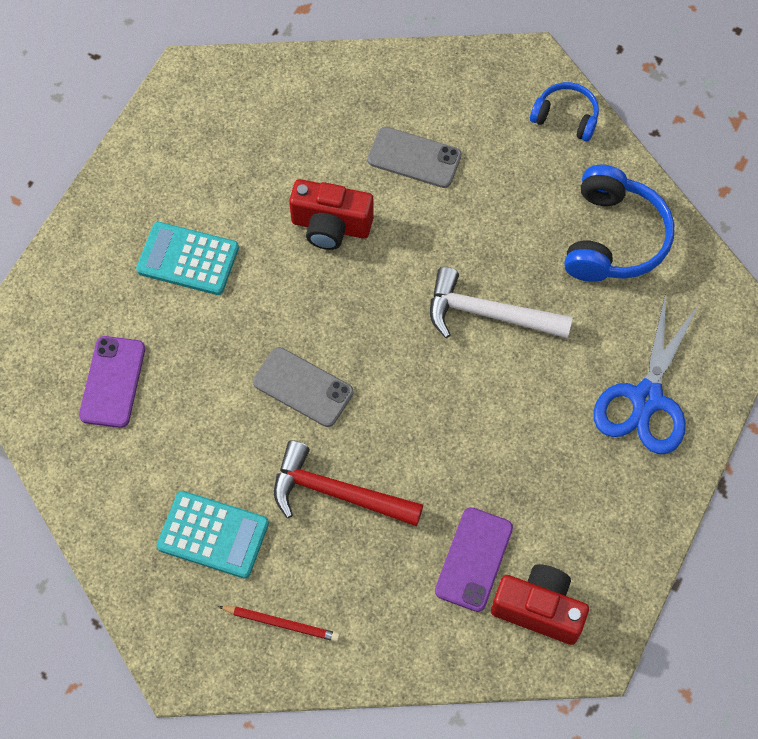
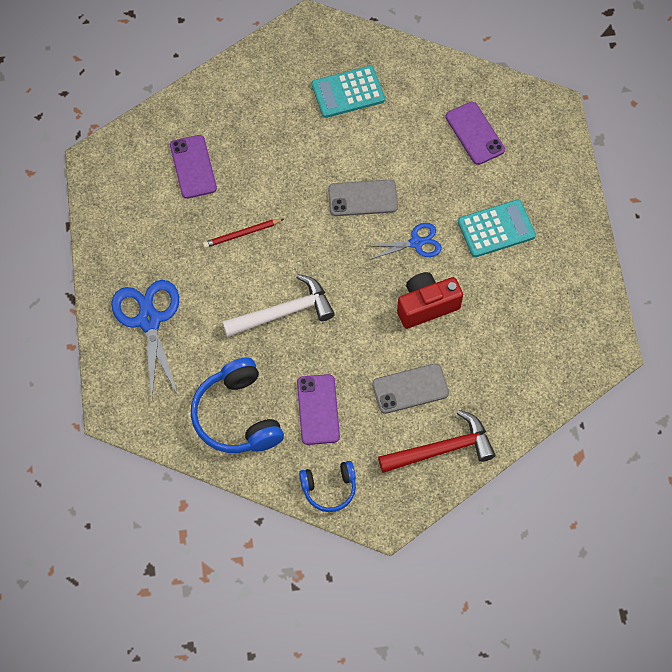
camera: 145 degrees right, 0 degrees up
red pencil [218,606,340,642] -> red pencil moved to [203,219,284,248]
red hammer [274,440,423,526] -> red hammer moved to [378,410,495,473]
red camera [491,564,589,645] -> none
none -> purple phone [297,374,340,445]
none -> blue scissors [368,223,442,259]

